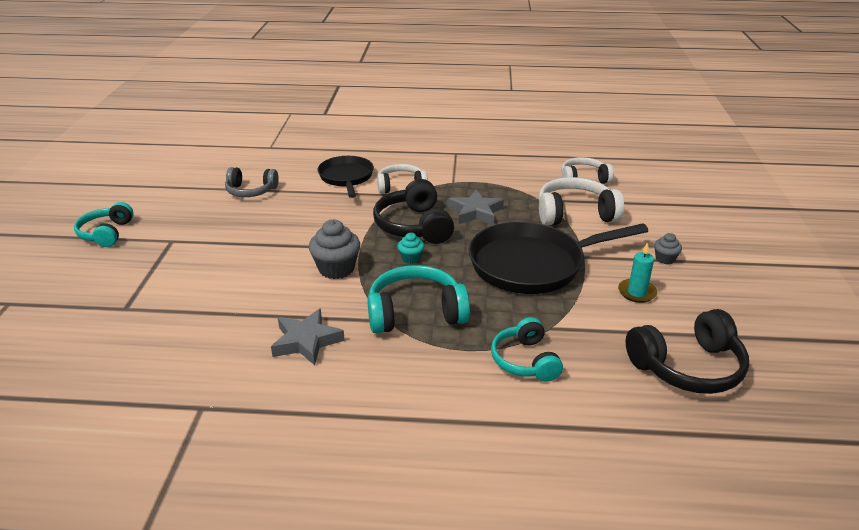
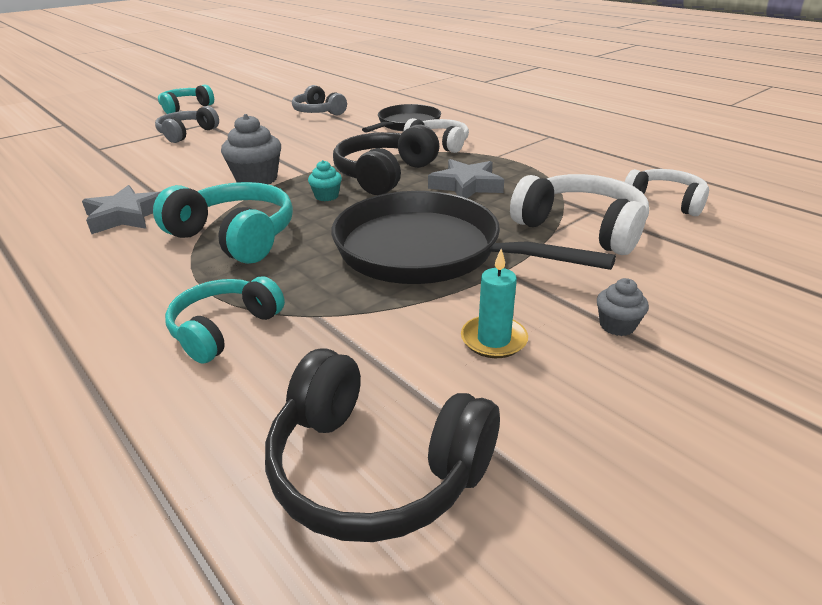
camera: 45 degrees right, 0 degrees up
none -> grey headphones [155,106,219,143]

